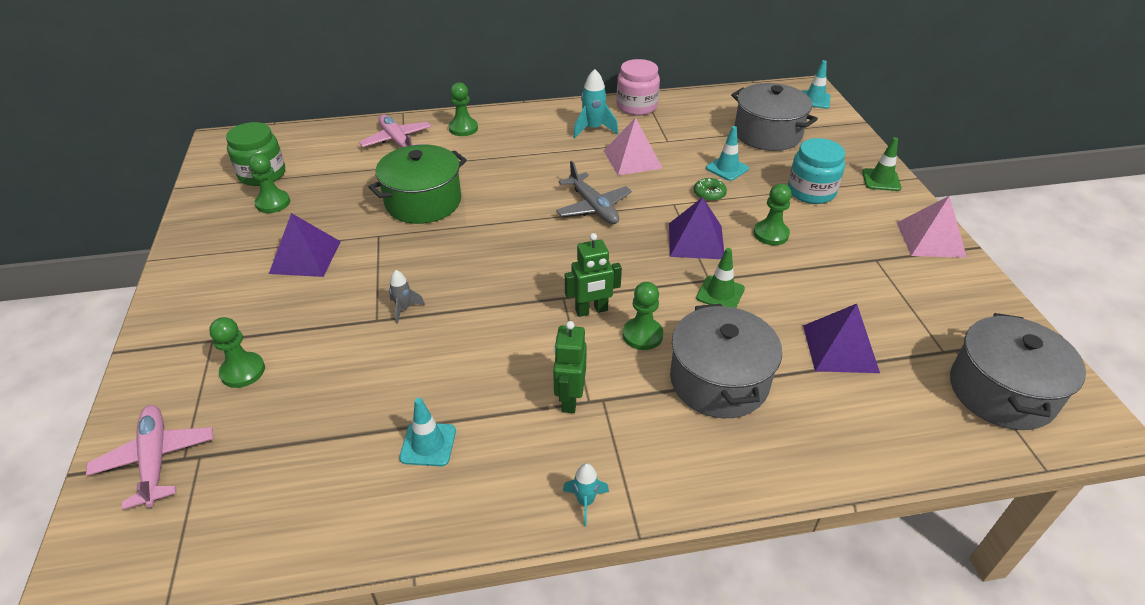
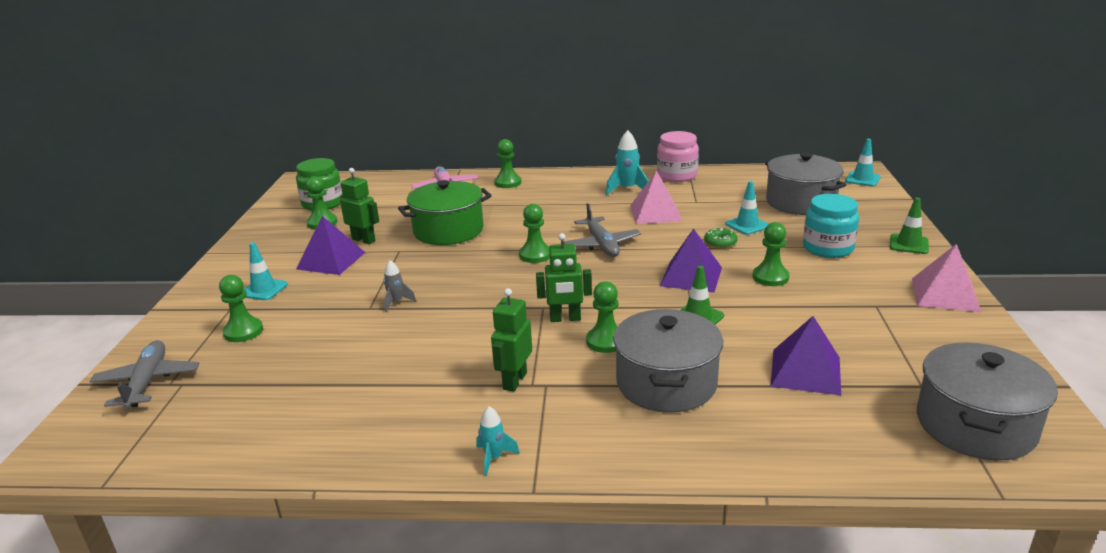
camera: 15 degrees right, 15 degrees down
pink plane [86,405,213,510] -> grey plane [89,340,200,409]
turquoise traffic cone [399,398,456,466] -> turquoise traffic cone moved to [244,242,288,300]
none -> green robot [340,168,379,244]
none -> green pawn [519,204,550,263]

